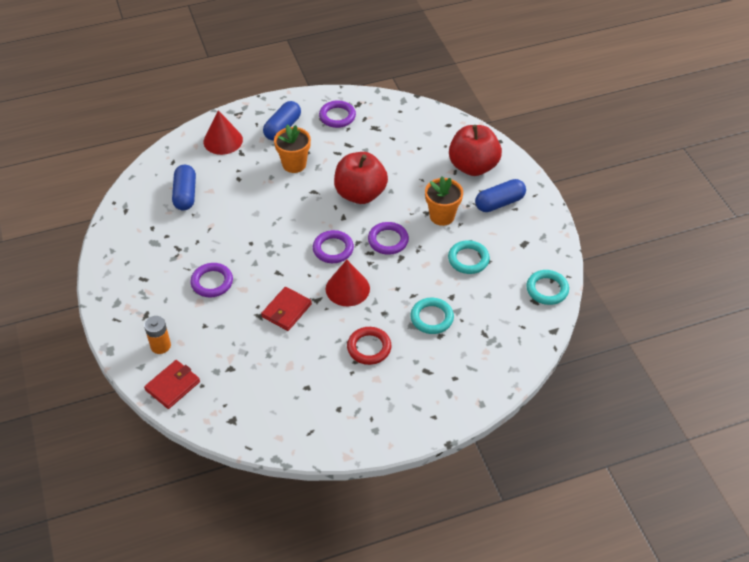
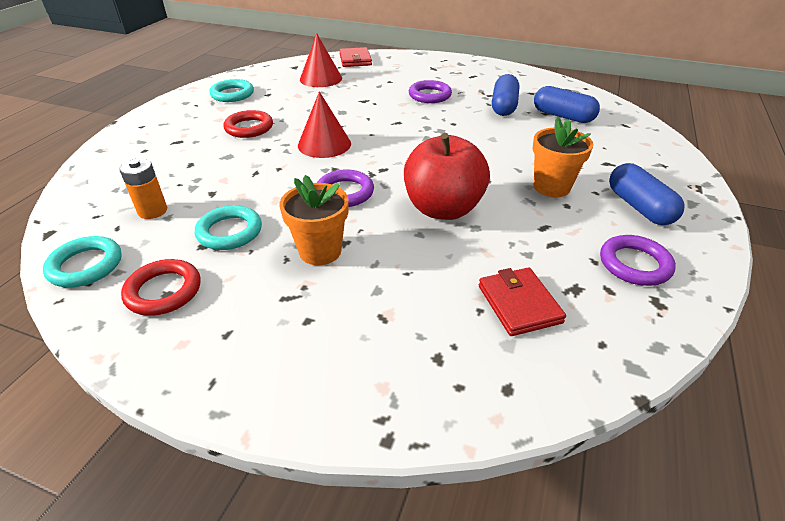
camera: 130 degrees right, 10 degrees down
orange battery [144,316,171,354] -> orange battery moved to [119,158,167,219]
red cone [204,110,243,155] -> red cone moved to [300,33,342,87]
red wallet [261,287,312,331] -> red wallet moved to [479,267,566,336]
purple ring [313,230,354,263] -> none
turquoise ring [410,298,454,334] -> turquoise ring moved to [210,79,254,102]
red apple [449,125,502,176] -> none
blue capsule [475,179,526,212] -> blue capsule moved to [492,74,519,116]
none -> red ring [121,259,201,316]

